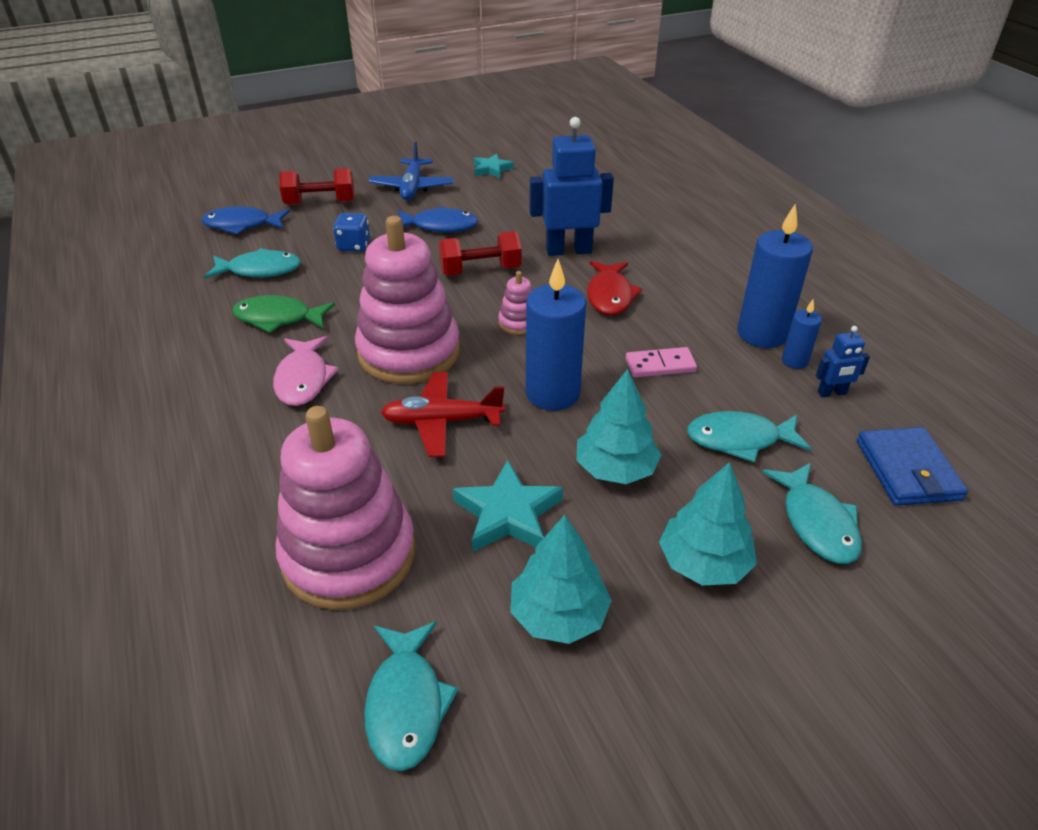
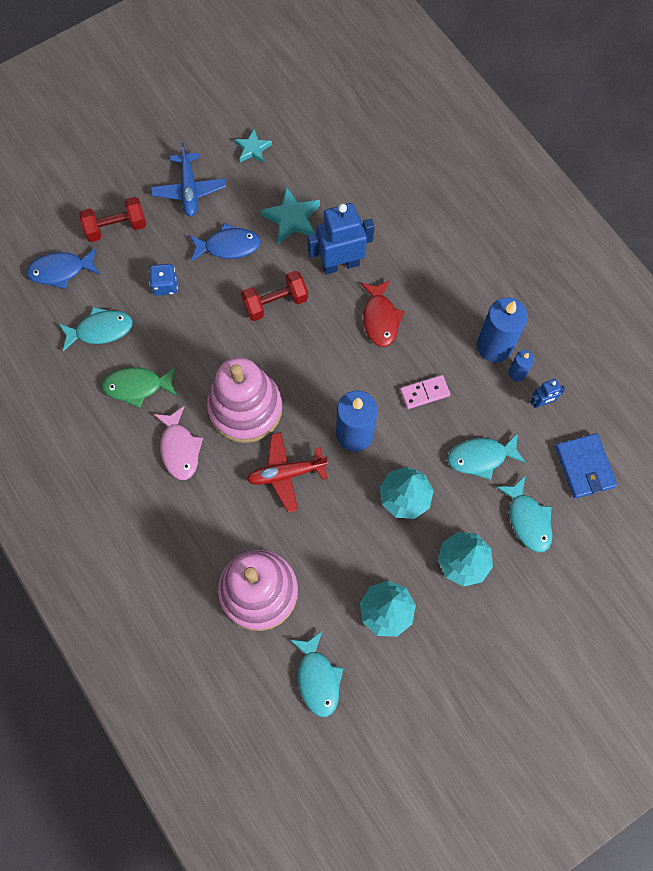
camera: 10 degrees left, 30 degrees up
turquoise star [453,460,563,552] -> turquoise star moved to [260,186,320,244]
pink stacking toy [498,271,533,335] -> none

